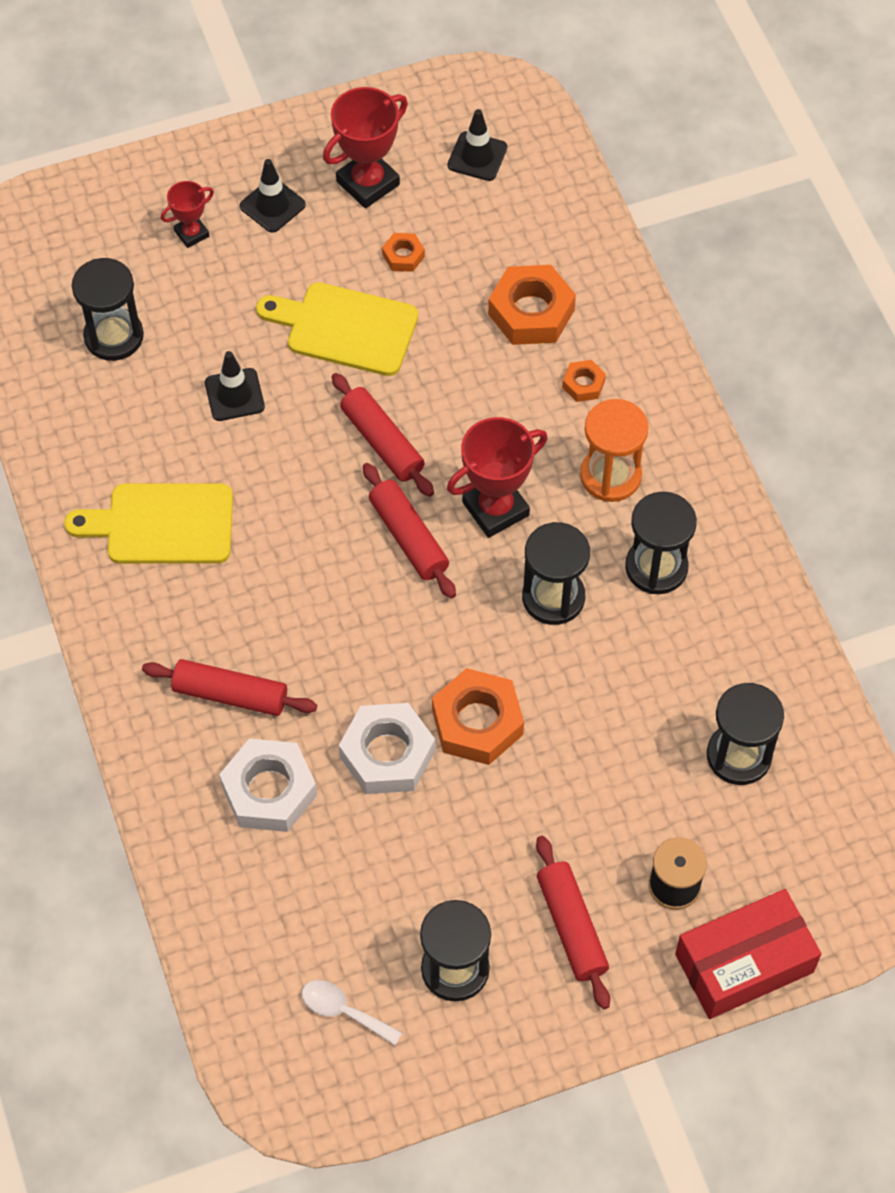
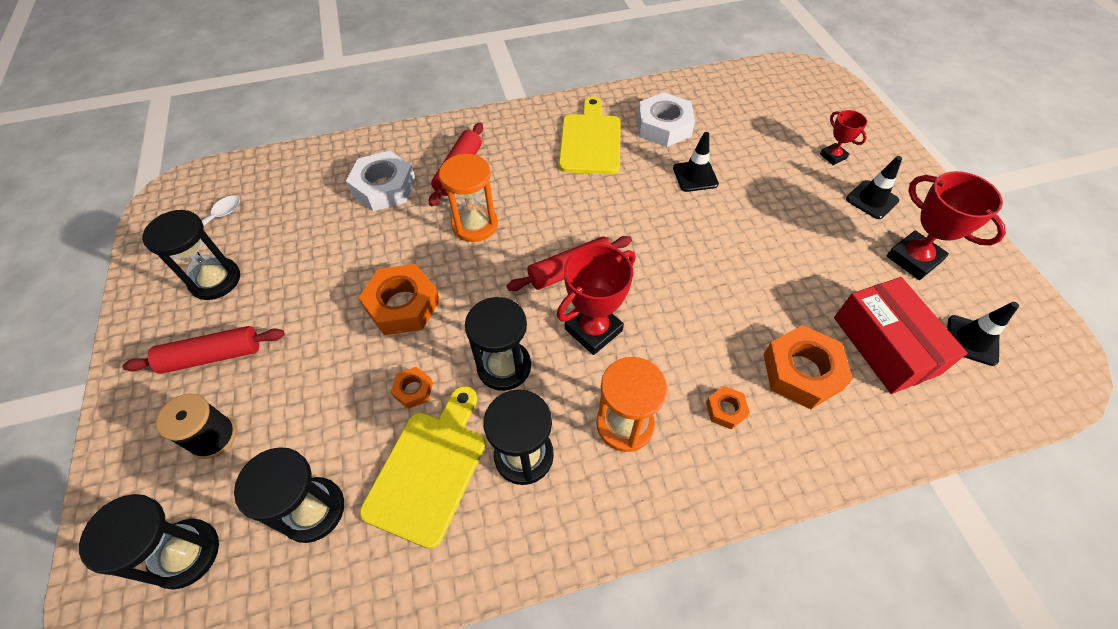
camera: 95 degrees right, 5 degrees down
black hourglass [72,258,144,361] -> black hourglass moved to [79,494,219,590]
yellow cutting board [256,282,418,376] -> yellow cutting board moved to [360,386,485,549]
red rolling pin [332,373,434,497] -> none
white nut [339,703,435,794] -> white nut moved to [637,92,695,147]
orange nut [382,233,425,272] -> orange nut moved to [391,367,433,409]
red trophy [447,417,548,538] -> red trophy turned 75 degrees clockwise [557,244,636,355]
red box [675,889,821,1019] -> red box moved to [834,277,967,394]
none -> orange hourglass [439,154,498,242]

